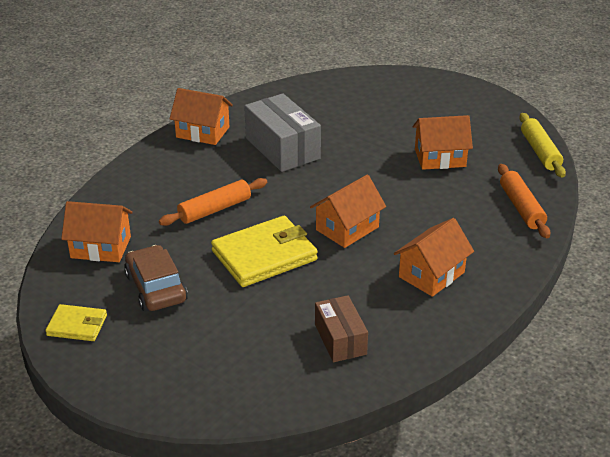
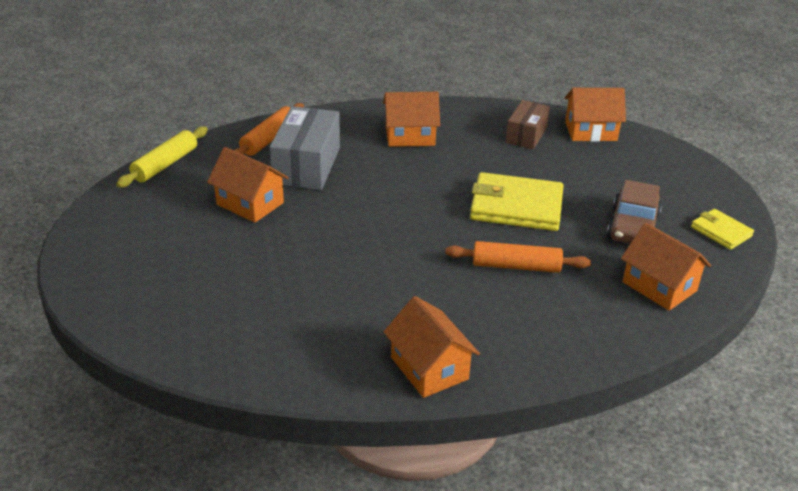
camera: 140 degrees left, 0 degrees up
grey box [244,93,321,172] -> grey box moved to [270,106,340,190]
orange house [310,175,386,248] -> orange house moved to [565,88,626,142]

